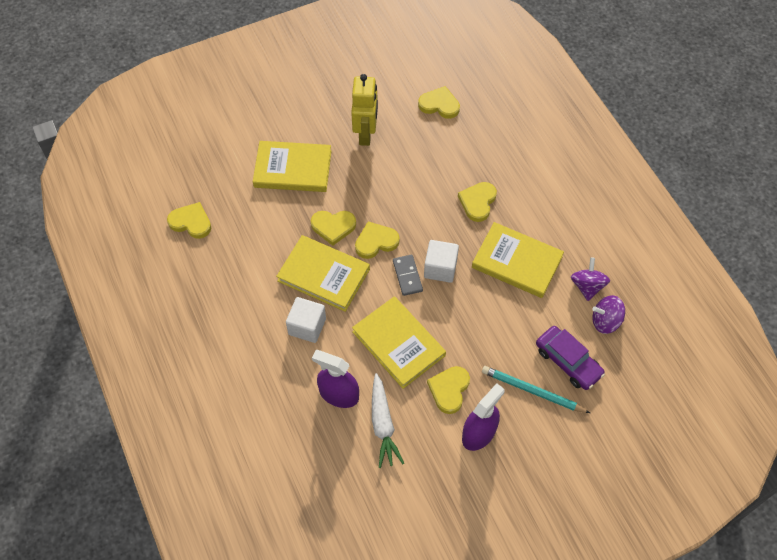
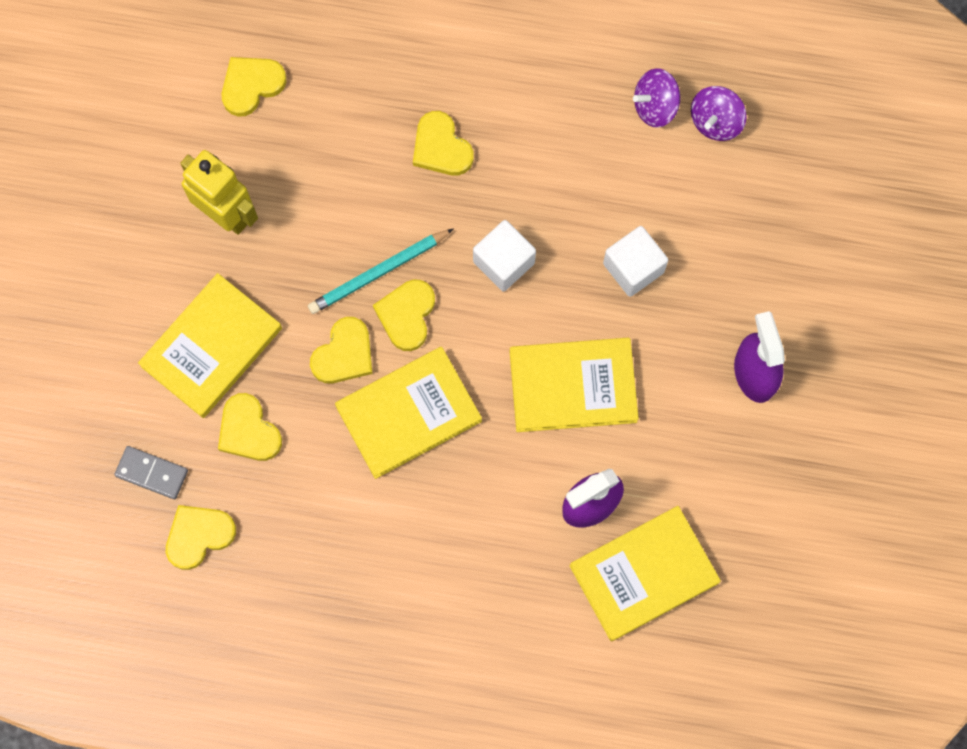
camera: 55 degrees left, 15 degrees up
white cube [286,297,326,343] -> white cube moved to [603,226,668,297]
white carrot [372,373,404,468] -> none
grey domino [393,255,423,296] -> grey domino moved to [114,446,188,499]
yellow heart [427,366,470,414] -> yellow heart moved to [218,393,282,461]
yellow book [472,222,564,298] -> yellow book moved to [569,506,721,641]
turquoise pencil [482,366,590,413] -> turquoise pencil moved to [308,229,453,314]
purple car [536,326,605,390] -> none
purple spinning top [571,257,610,301] -> purple spinning top turned 60 degrees counterclockwise [633,68,680,128]

